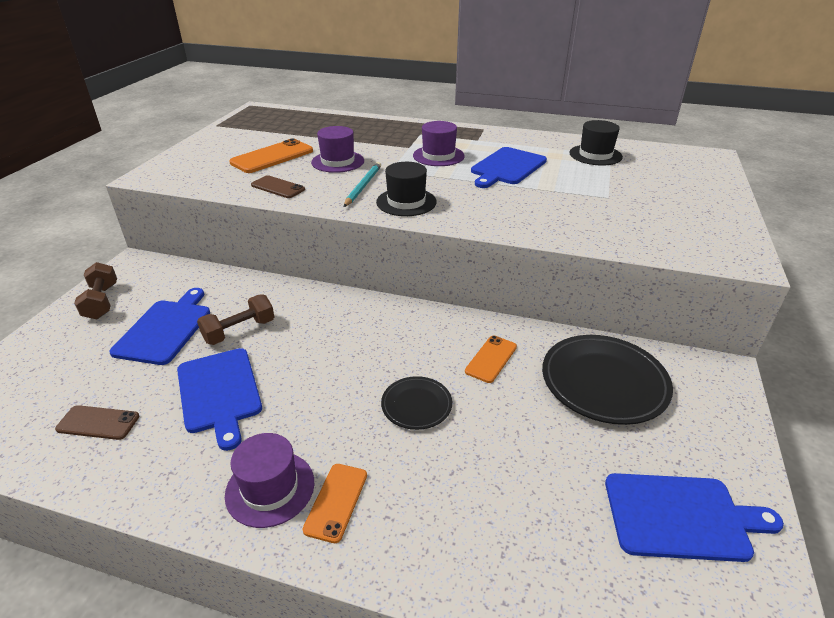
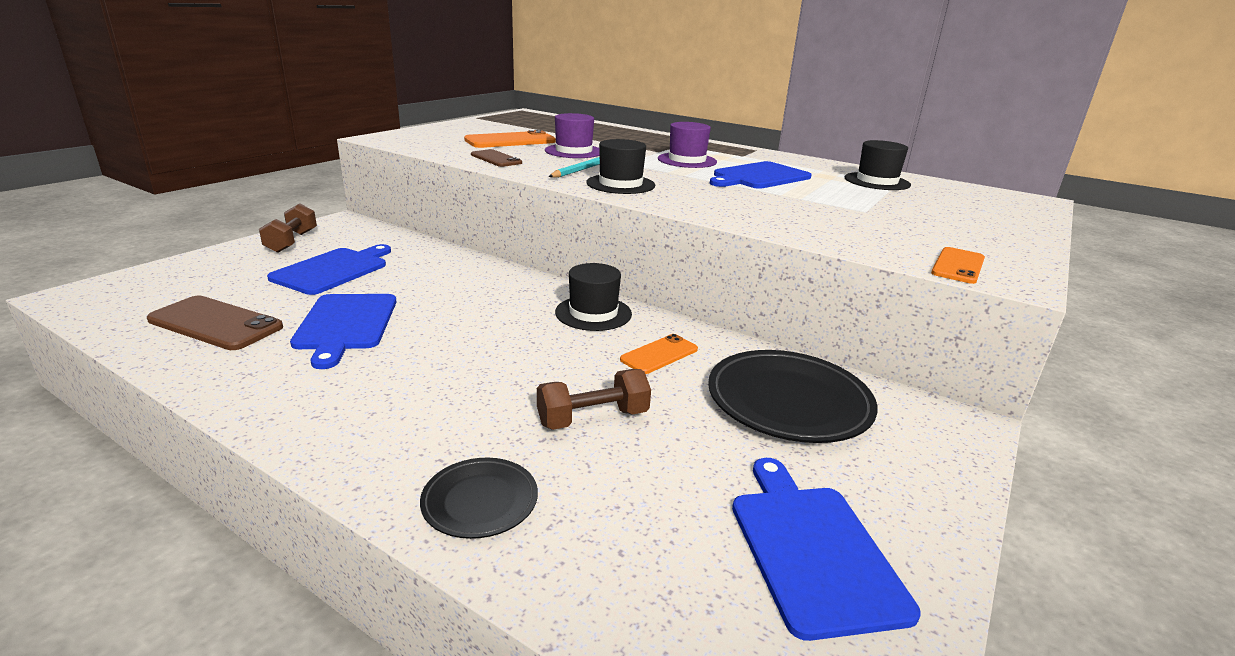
camera: 15 degrees right, 10 degrees down
brown phone [55,405,139,440] -> brown phone [147,296,283,350], size x1.63
brown dumbbell [197,295,274,345] -> brown dumbbell moved to [537,369,651,430]
purple hat [225,433,314,528] -> none
orange phone [303,464,367,543] -> orange phone moved to [931,247,985,284]
black plate [381,376,452,430] -> black plate moved to [420,458,538,539]
blue cutting board [605,473,784,562] -> blue cutting board turned 120 degrees counterclockwise [732,458,921,641]
none -> black hat [555,263,632,331]

